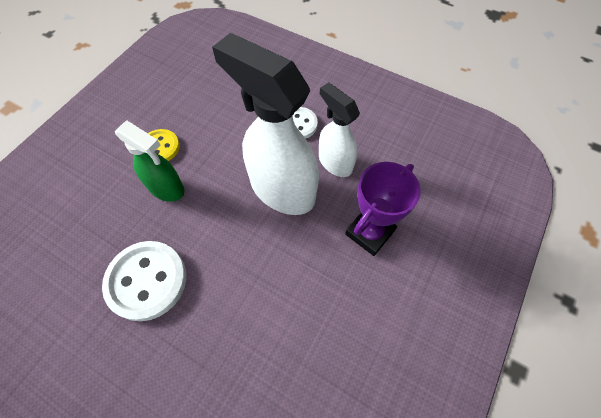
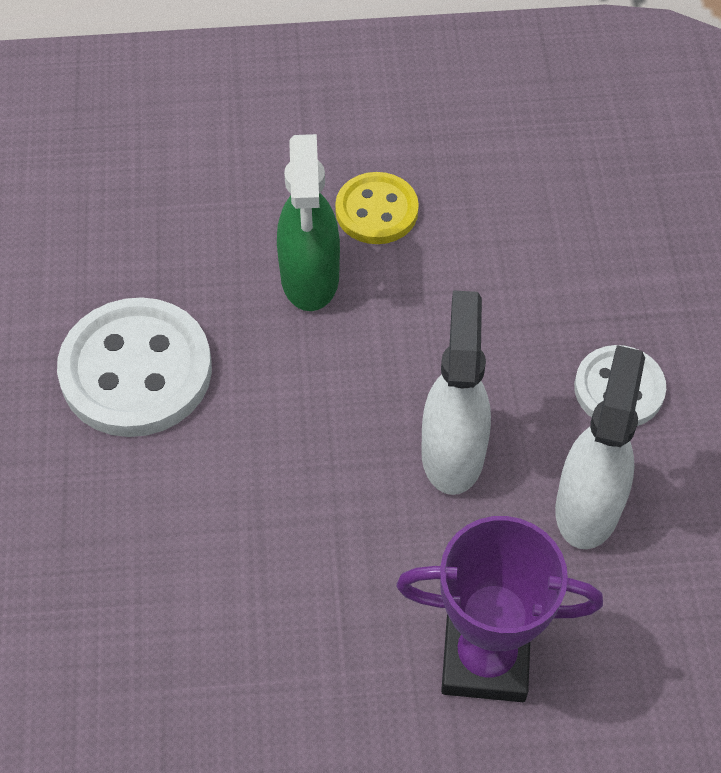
camera: 55 degrees right, 5 degrees down
white spray bottle [212,33,319,215] -> white spray bottle [421,290,491,495], size x0.58

